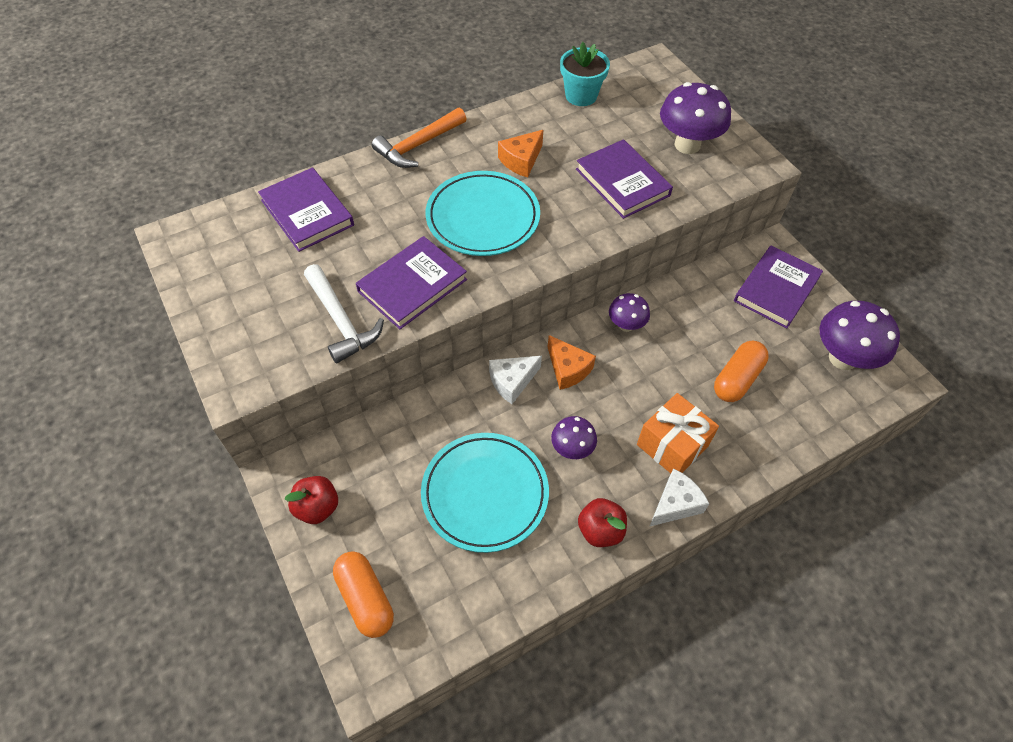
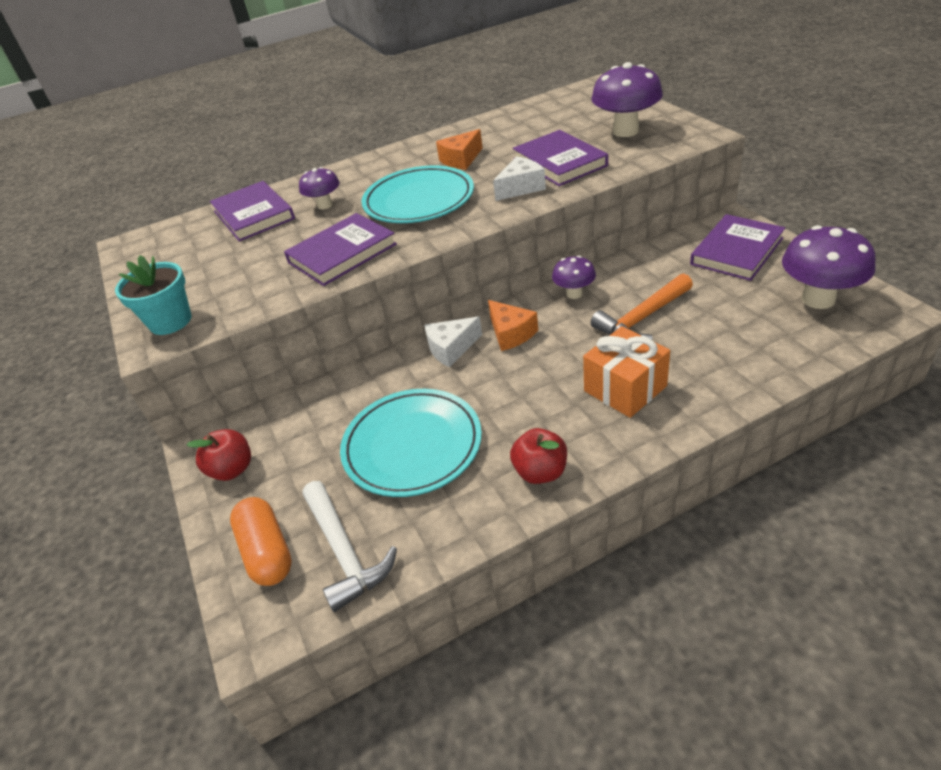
camera: 10 degrees right, 15 degrees down
white hammer [304,264,384,363] -> white hammer moved to [303,481,397,612]
orange hammer [372,108,466,168] -> orange hammer moved to [591,274,693,340]
purple mushroom [551,416,597,459] -> purple mushroom moved to [299,167,340,209]
turquoise flower pot [560,42,610,106] -> turquoise flower pot moved to [115,255,192,335]
white cheese [649,468,709,527] -> white cheese moved to [493,156,546,201]
orange capsule [714,341,769,402] -> none

